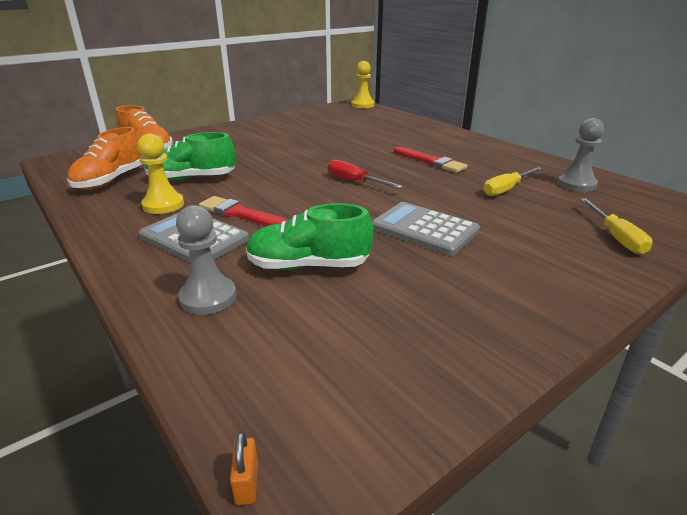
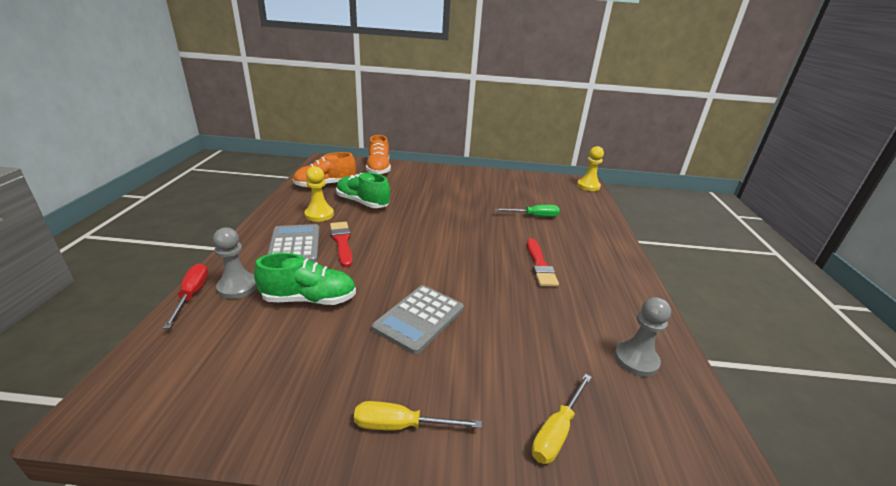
camera: 40 degrees right, 0 degrees up
orange padlock [230,432,258,505] -> none
green shoe [246,203,373,270] -> green shoe turned 135 degrees clockwise [254,253,356,305]
red screwdriver [328,160,403,189] -> red screwdriver moved to [163,263,208,329]
grey calculator [372,202,480,256] -> grey calculator turned 135 degrees counterclockwise [372,285,464,354]
yellow screwdriver [484,167,543,196] -> yellow screwdriver moved to [354,401,482,431]
none -> green screwdriver [495,205,560,217]

